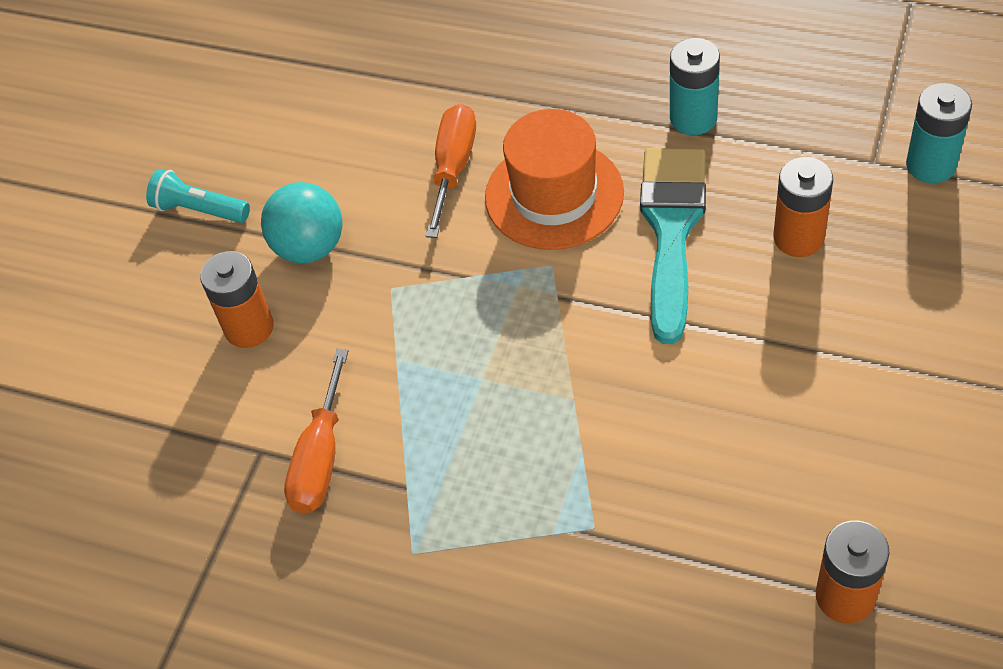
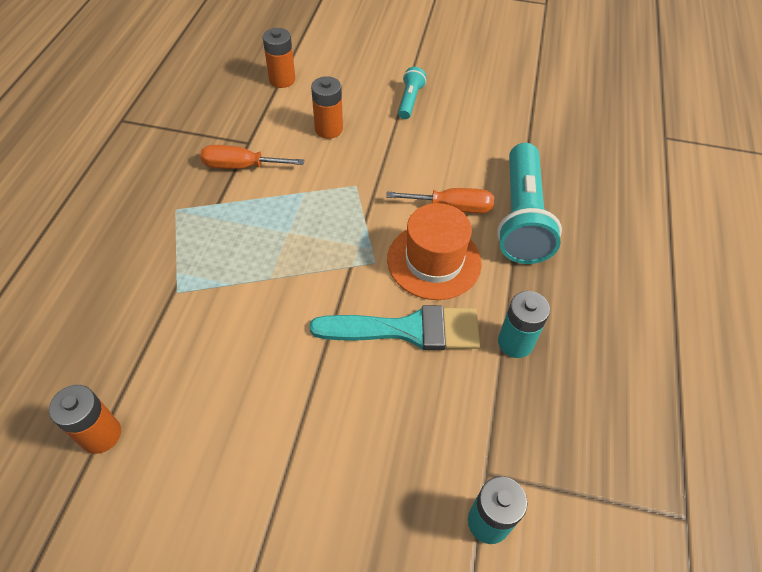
camera: 75 degrees right, 0 degrees up
turquoise ball [261,182,343,263] -> none
orange battery [774,157,833,257] -> orange battery moved to [263,28,295,88]
none -> turquoise flashlight [497,143,562,264]

